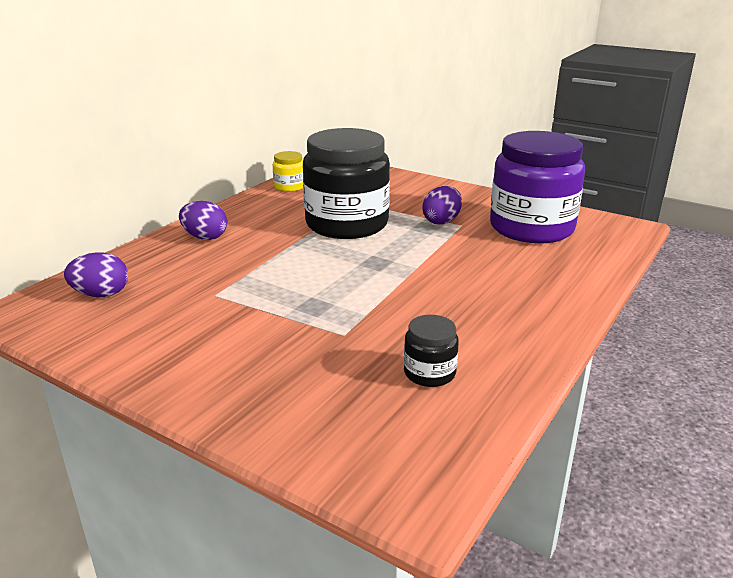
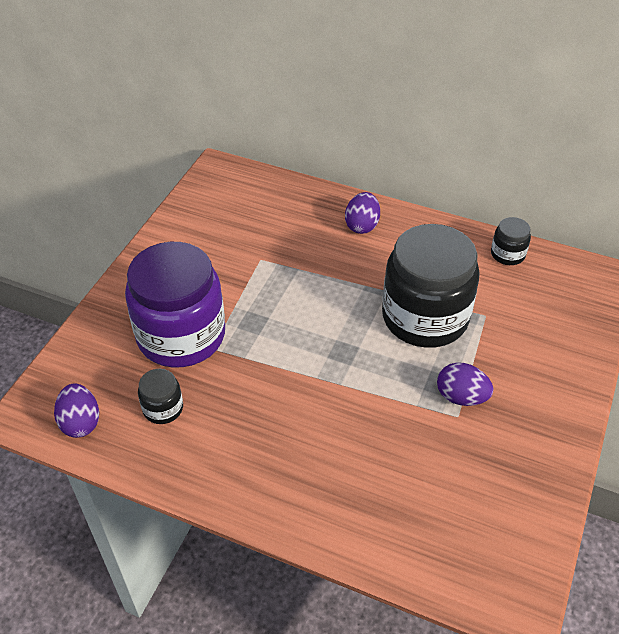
camera: 80 degrees right, 20 degrees up
purple egg [64,252,128,297] -> purple egg moved to [54,384,99,438]
yellow jar [273,151,303,192] -> black jar [491,217,531,265]
purple jar [490,131,585,243] -> purple jar moved to [125,242,225,367]

